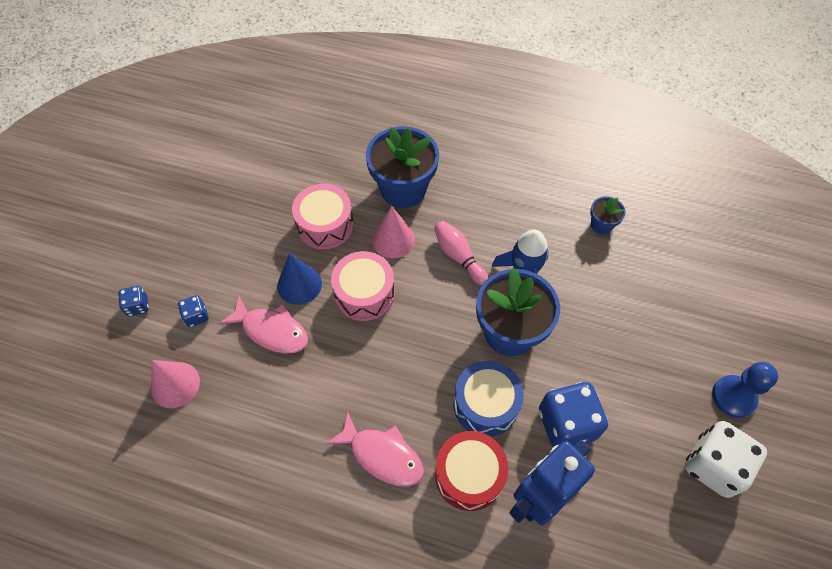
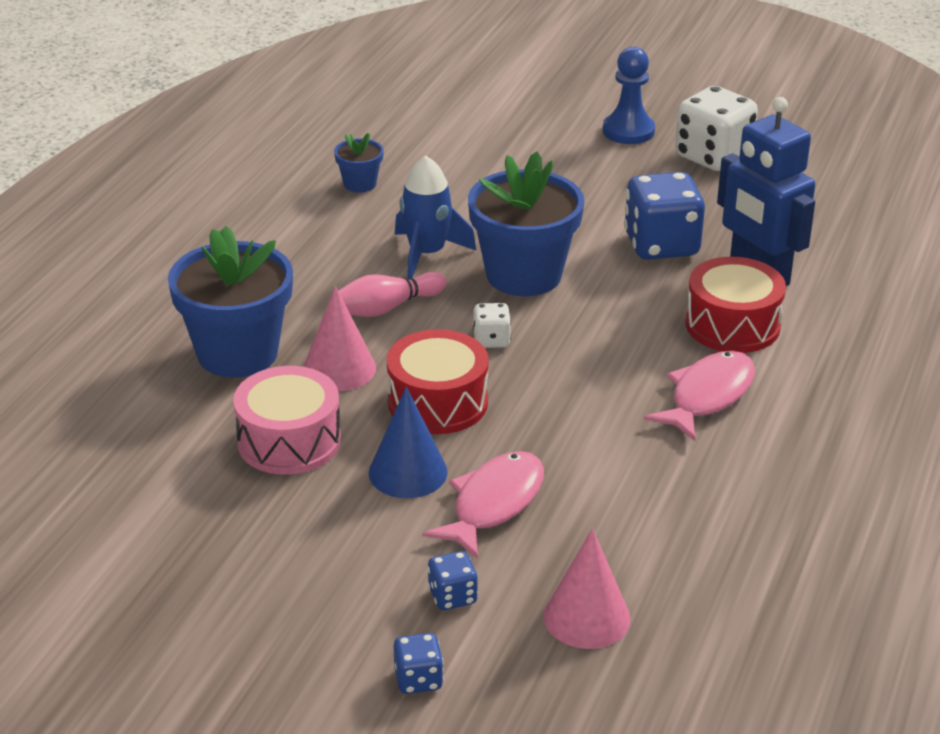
camera: 85 degrees left, 25 degrees down
pink drum [331,251,395,321] -> red drum [387,329,489,434]
blue drum [453,361,524,437] -> none
none -> white dice [473,303,511,348]

